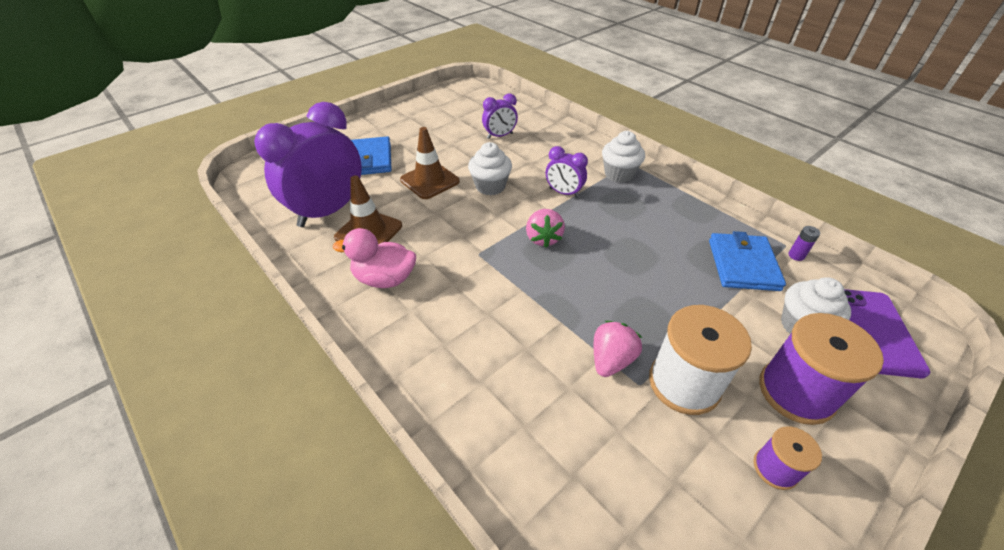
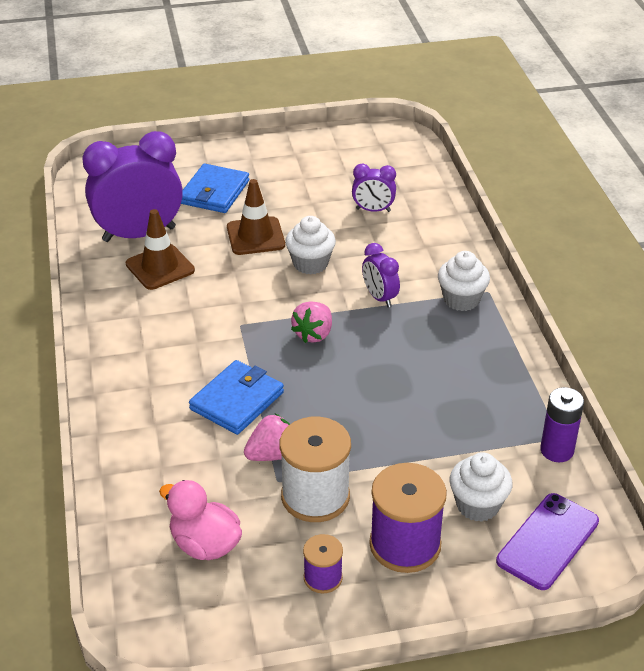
camera: 30 degrees right, 5 degrees down
pink duck [333,228,416,288] -> pink duck moved to [159,480,242,560]
blue wallet [709,231,786,291] -> blue wallet moved to [189,360,284,435]
purple battery [788,226,820,261] -> purple battery [540,387,584,462], size x1.84

